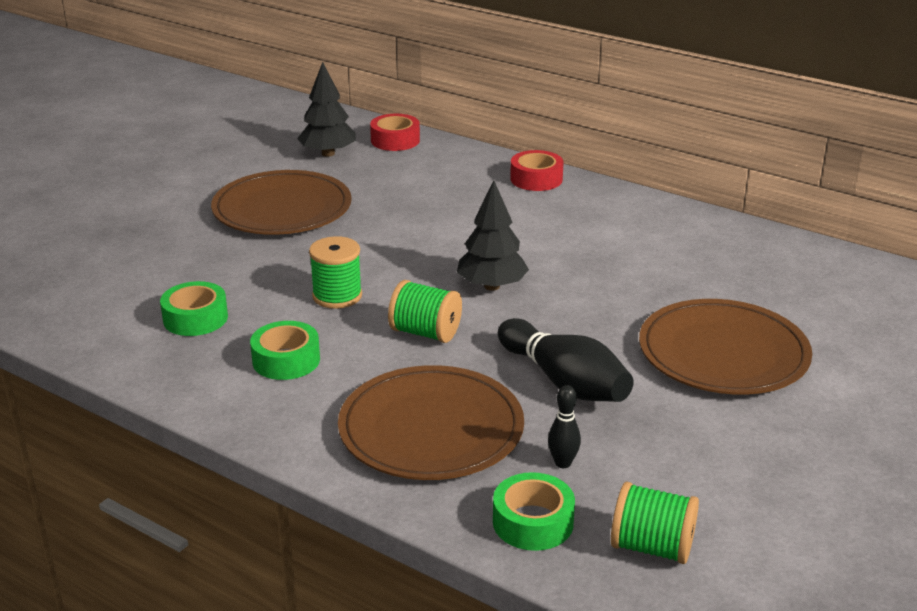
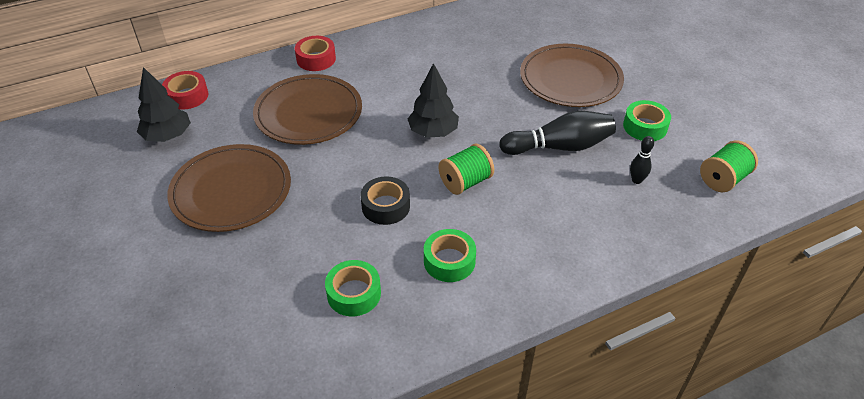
camera: 60 degrees left, 15 degrees up
green spool [309,236,362,309] -> black tape [361,176,410,225]
brown plate [338,365,524,480] -> brown plate moved to [253,74,362,145]
green tape [493,472,575,551] -> green tape moved to [623,100,671,141]

